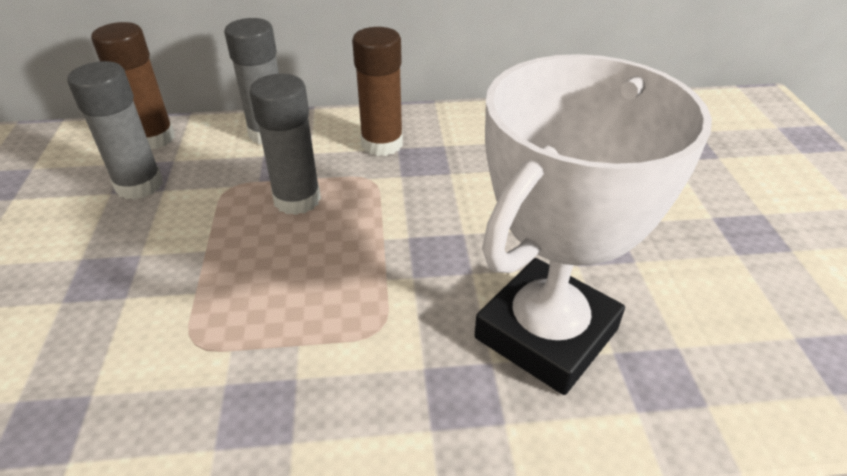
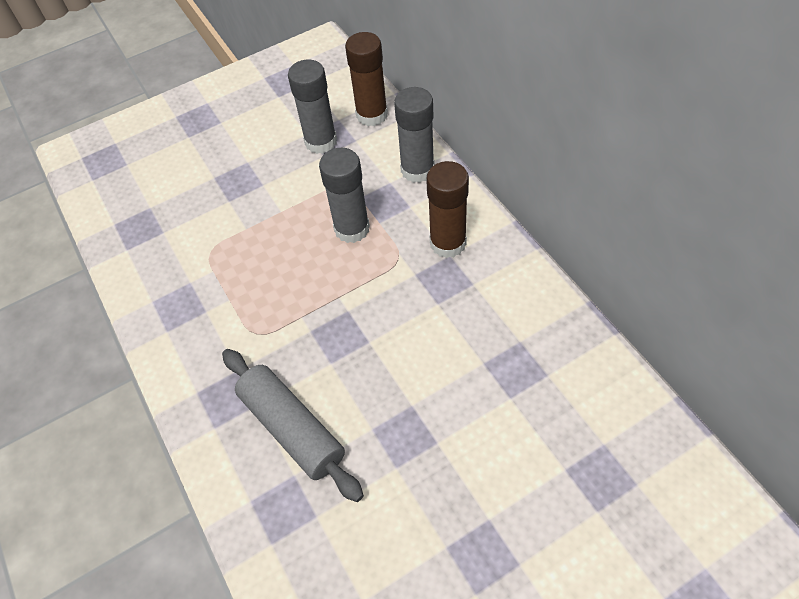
camera: 70 degrees right, 15 degrees up
white trophy [475,54,712,395] -> grey rolling pin [222,349,364,502]

